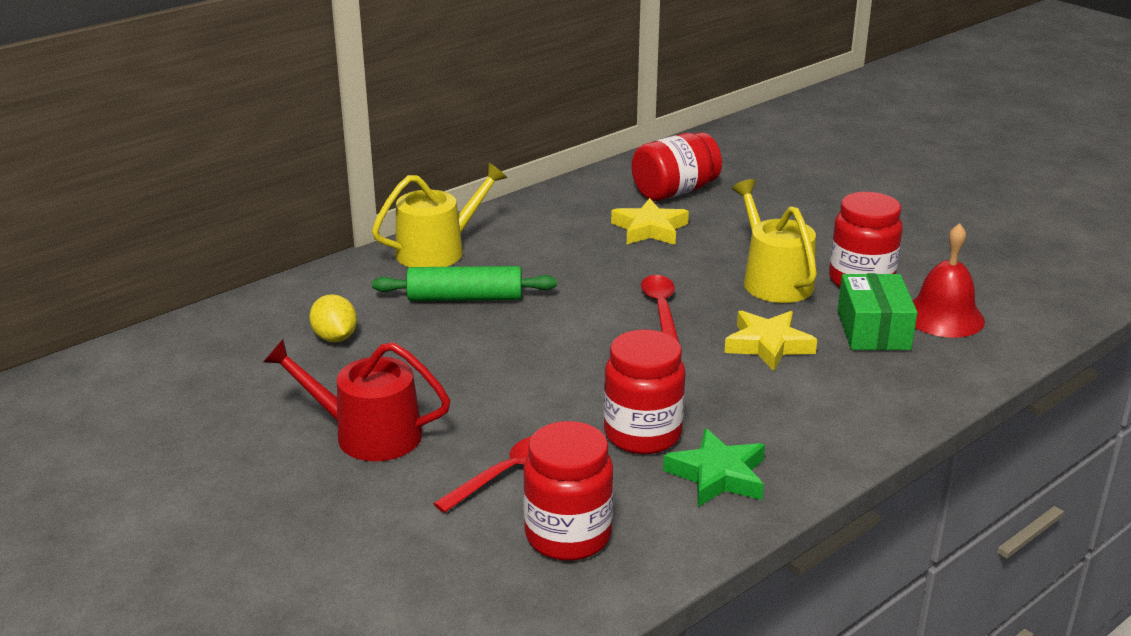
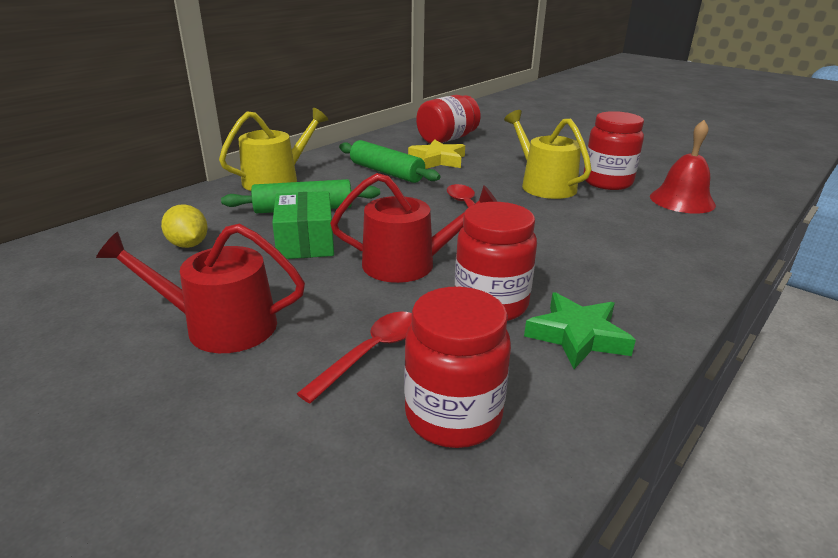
camera: 10 degrees left, 0 degrees up
yellow star [724,310,817,371] -> none
green box [837,273,918,350] -> green box moved to [272,191,334,259]
none -> red watering can [330,173,497,283]
none -> green rolling pin [339,140,440,183]

